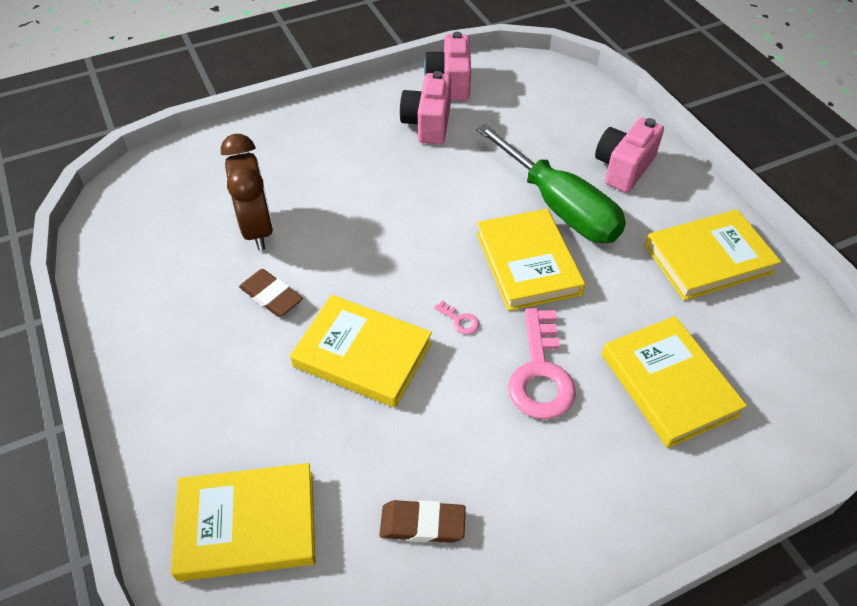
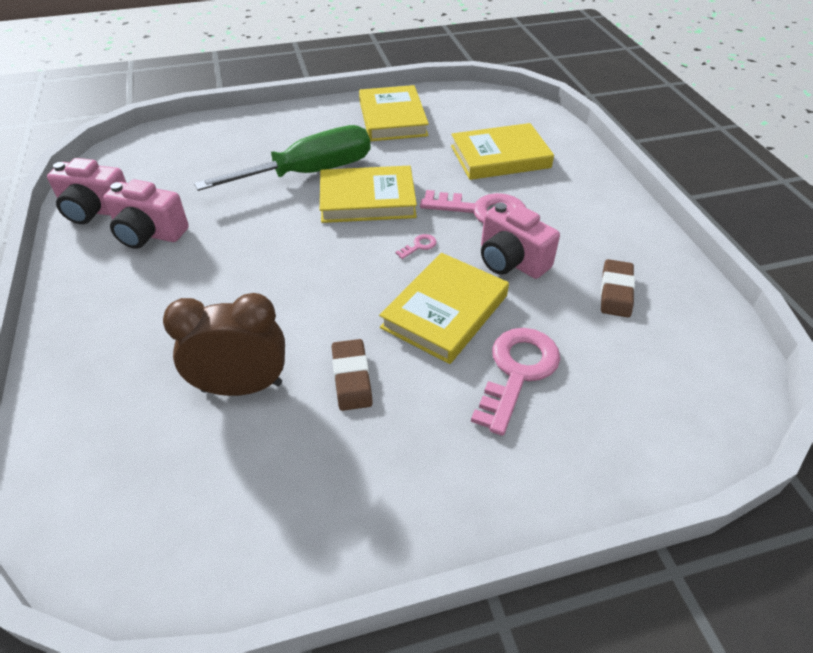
camera: 80 degrees left, 5 degrees down
yellow book [171,463,316,582] -> none
brown eraser [239,269,303,317] -> brown eraser turned 60 degrees counterclockwise [332,339,373,411]
pink camera [595,118,664,193] -> pink camera moved to [481,202,560,279]
none -> pink key [471,328,560,436]

